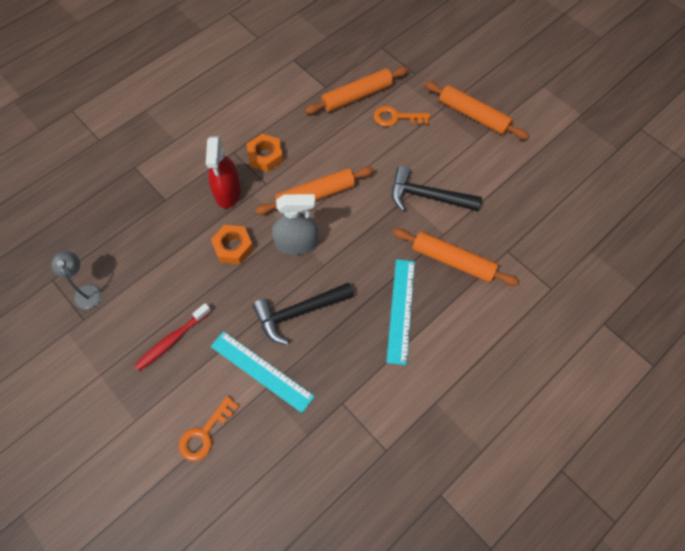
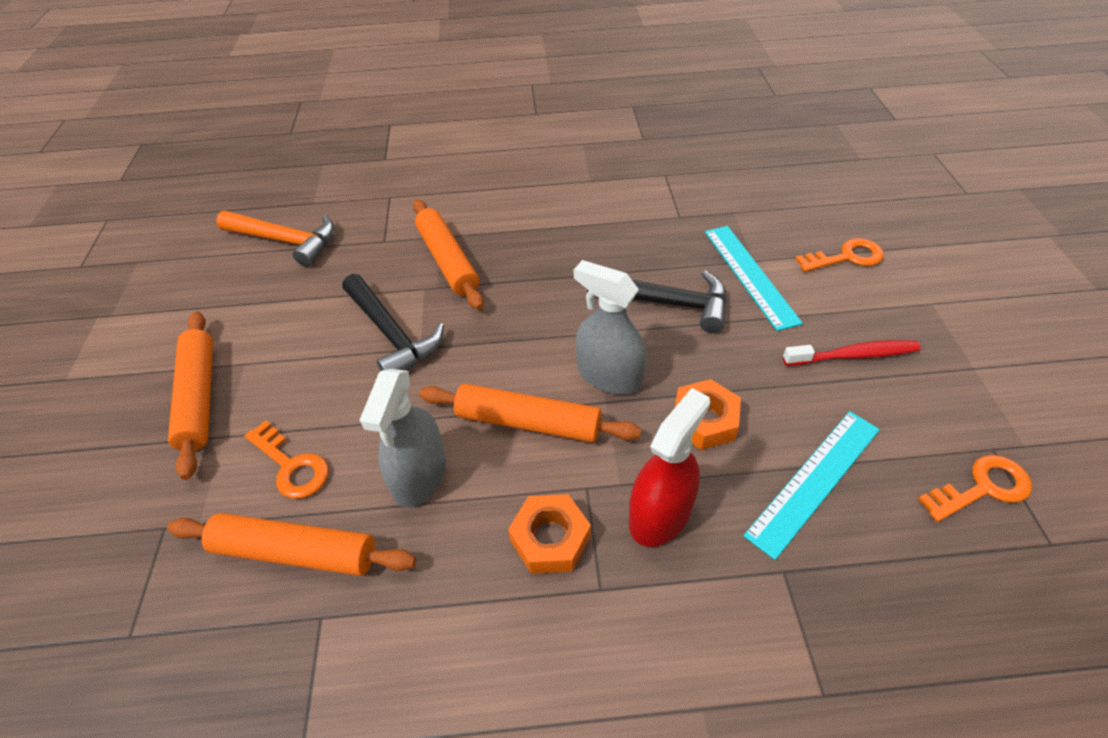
camera: 140 degrees left, 15 degrees down
grey lamp [51,251,102,309] -> orange key [918,455,1032,522]
turquoise ruler [386,259,415,365] -> turquoise ruler moved to [743,411,880,560]
none -> orange hammer [216,211,334,267]
none -> grey spray bottle [360,369,446,508]

